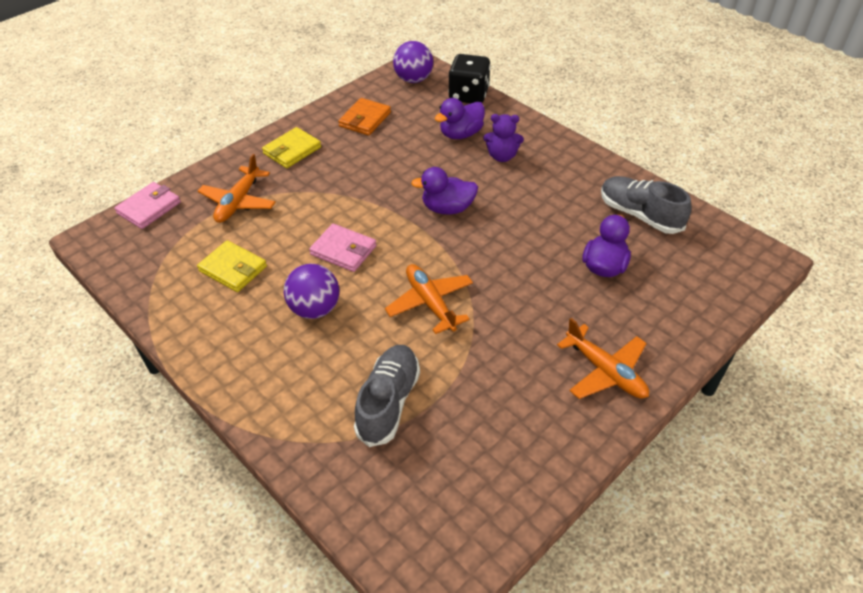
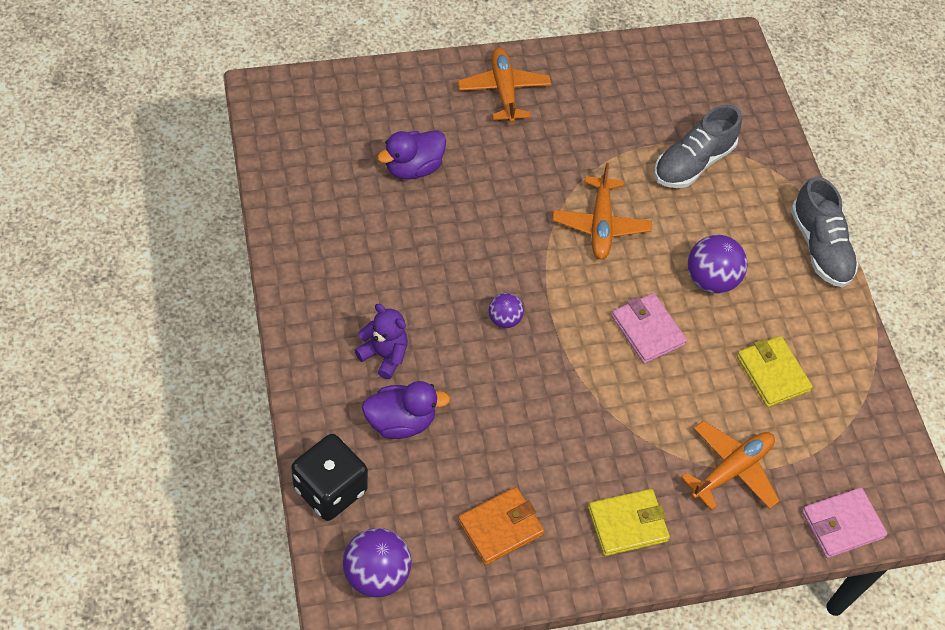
camera: 155 degrees left, 10 degrees up
purple duck [411,167,478,215] -> purple ball [488,293,524,328]
grey shoe [601,176,692,234] -> grey shoe moved to [791,177,859,287]

